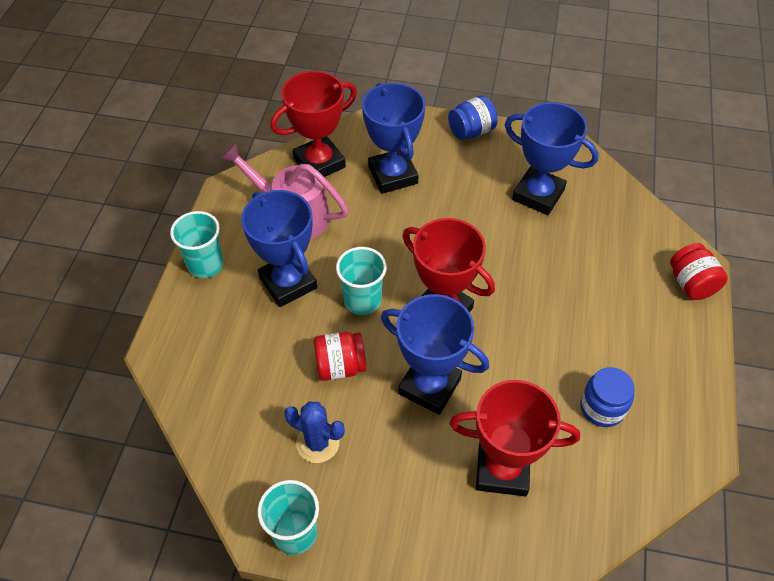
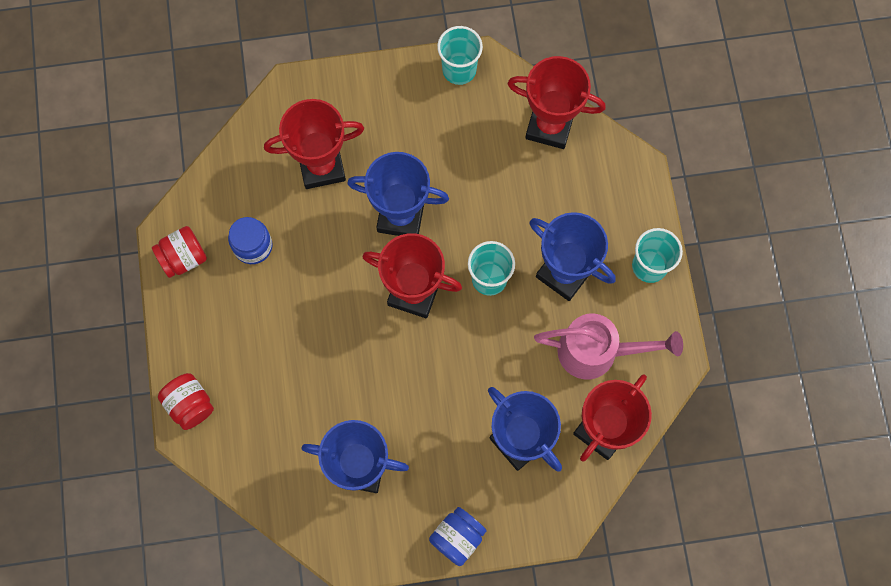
camera: 160 degrees right, 20 degrees up
blue cactus [284,402,345,463] -> none
red jar [314,331,367,381] -> red jar moved to [152,226,207,278]
none -> red trophy [507,56,606,149]

